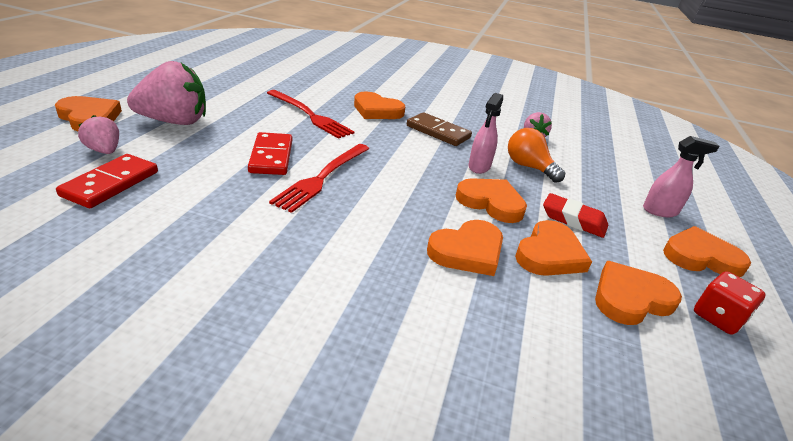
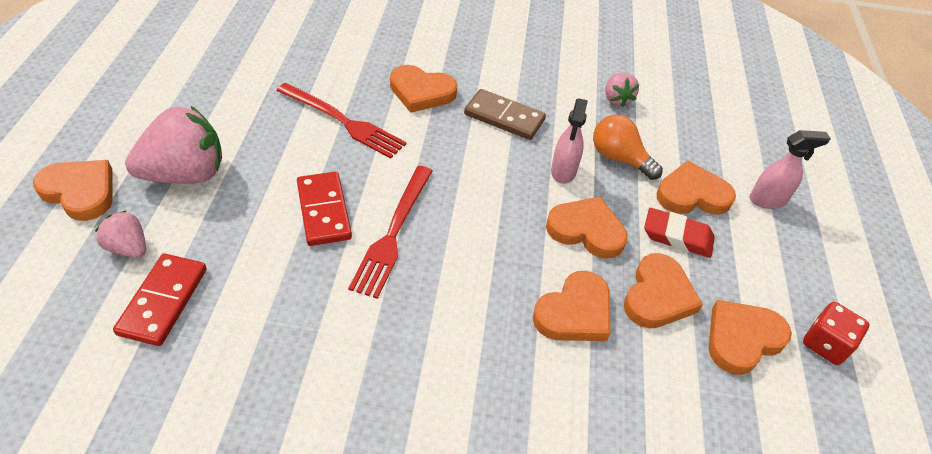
camera: 10 degrees left, 15 degrees up
orange heart [663,226,751,277] -> orange heart moved to [657,161,736,215]

